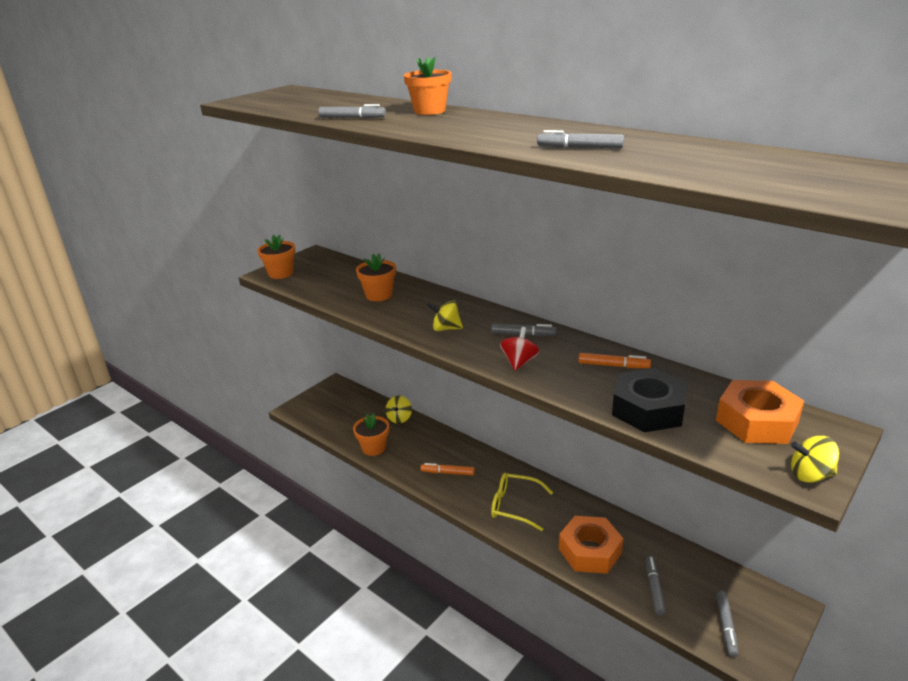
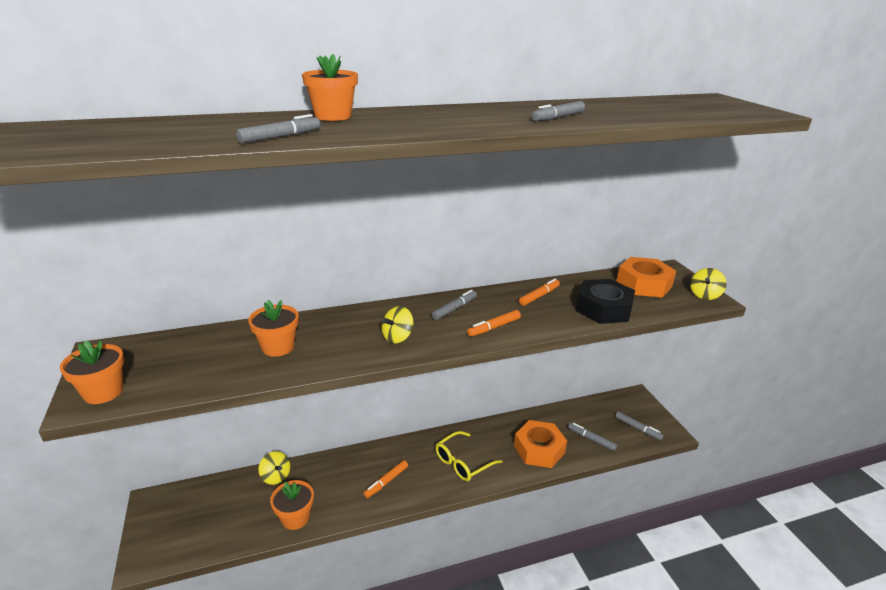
camera: 60 degrees left, 0 degrees up
red spinning top [500,327,539,371] -> orange marker [467,310,521,337]

